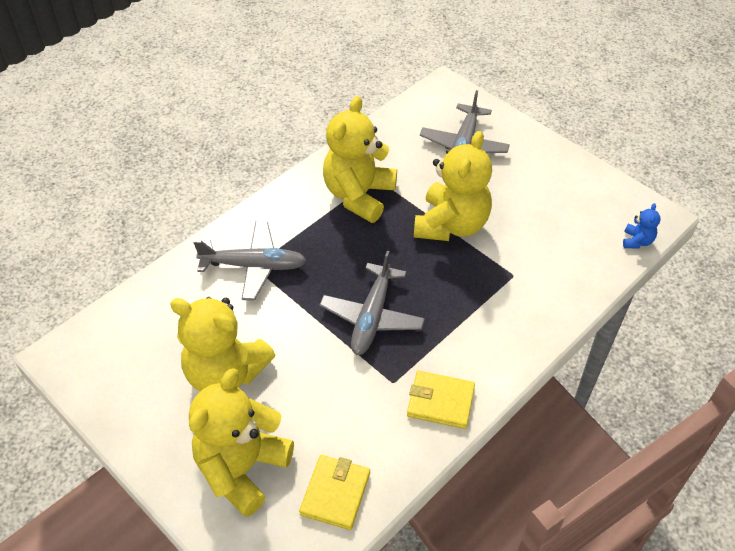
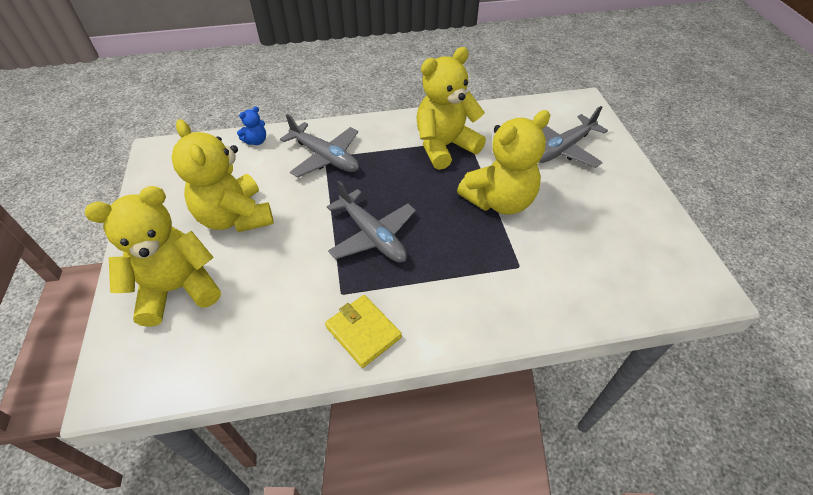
camera: 35 degrees right, 0 degrees up
yellow wallet [299,455,370,530] -> none
grey plane [320,250,425,355] -> grey plane turned 90 degrees counterclockwise [327,181,416,263]
blue teddy bear [623,203,660,248] -> blue teddy bear moved to [237,106,266,145]

